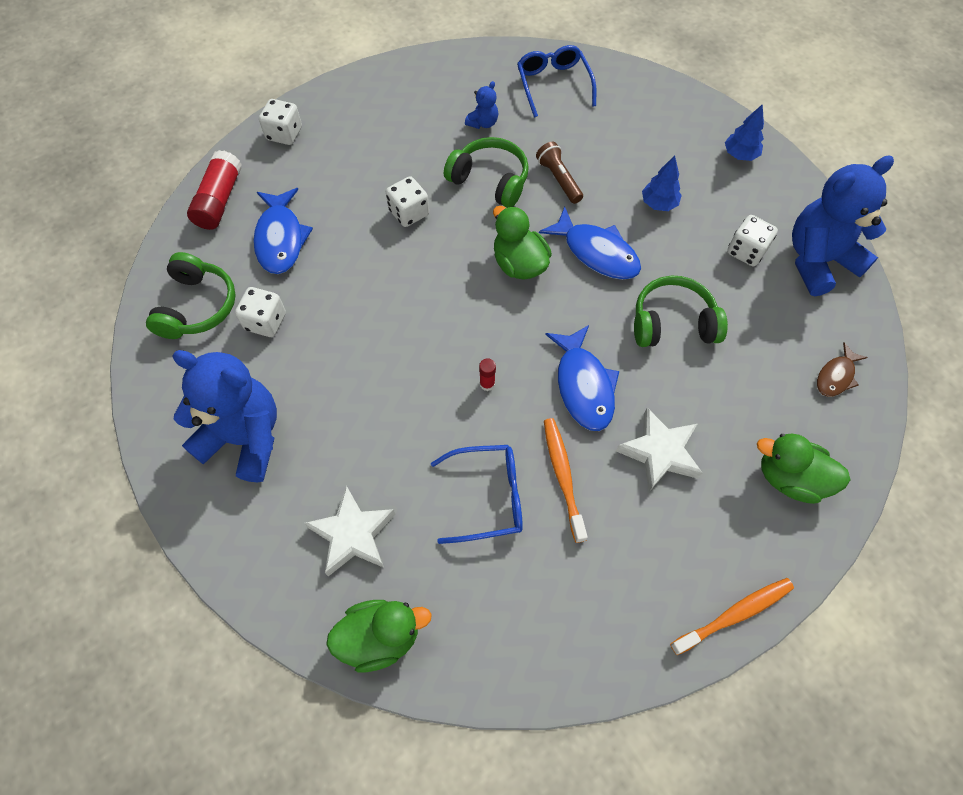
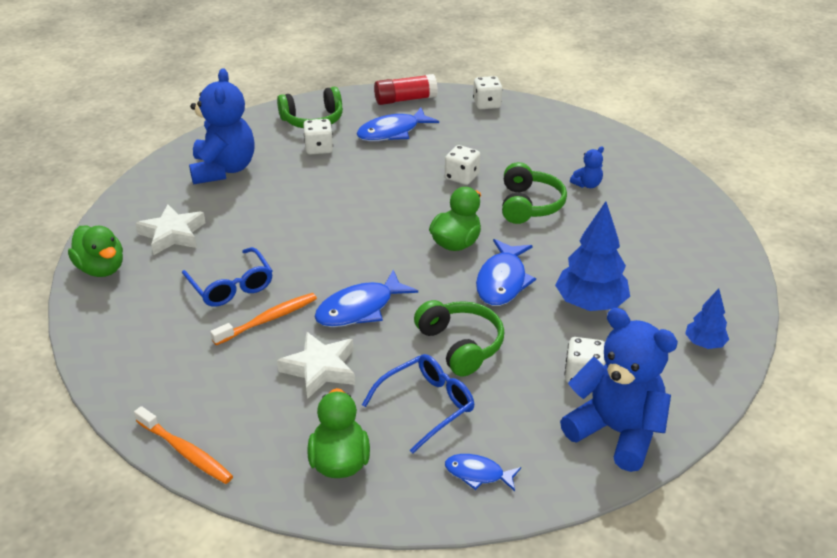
camera: 65 degrees right, 25 degrees down
blue teddy bear [465,81,498,129] -> blue teddy bear turned 45 degrees counterclockwise [570,146,604,188]
red glue stick [479,358,496,391] -> none
blue glasses [517,45,596,118] -> blue glasses moved to [362,354,474,454]
brown flashlight [536,142,583,204] -> none
blue tree [642,156,682,211] -> blue tree [555,201,630,311], size x1.81
brown fish [817,342,868,397] -> blue fish [445,454,521,491]

